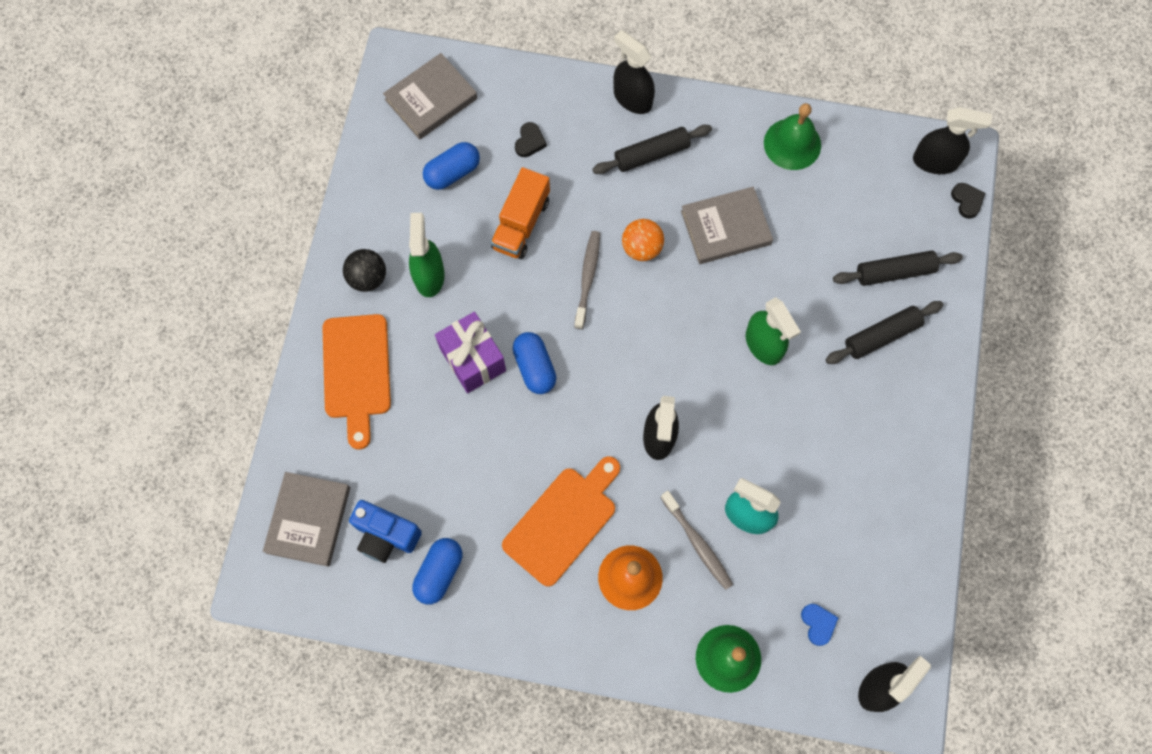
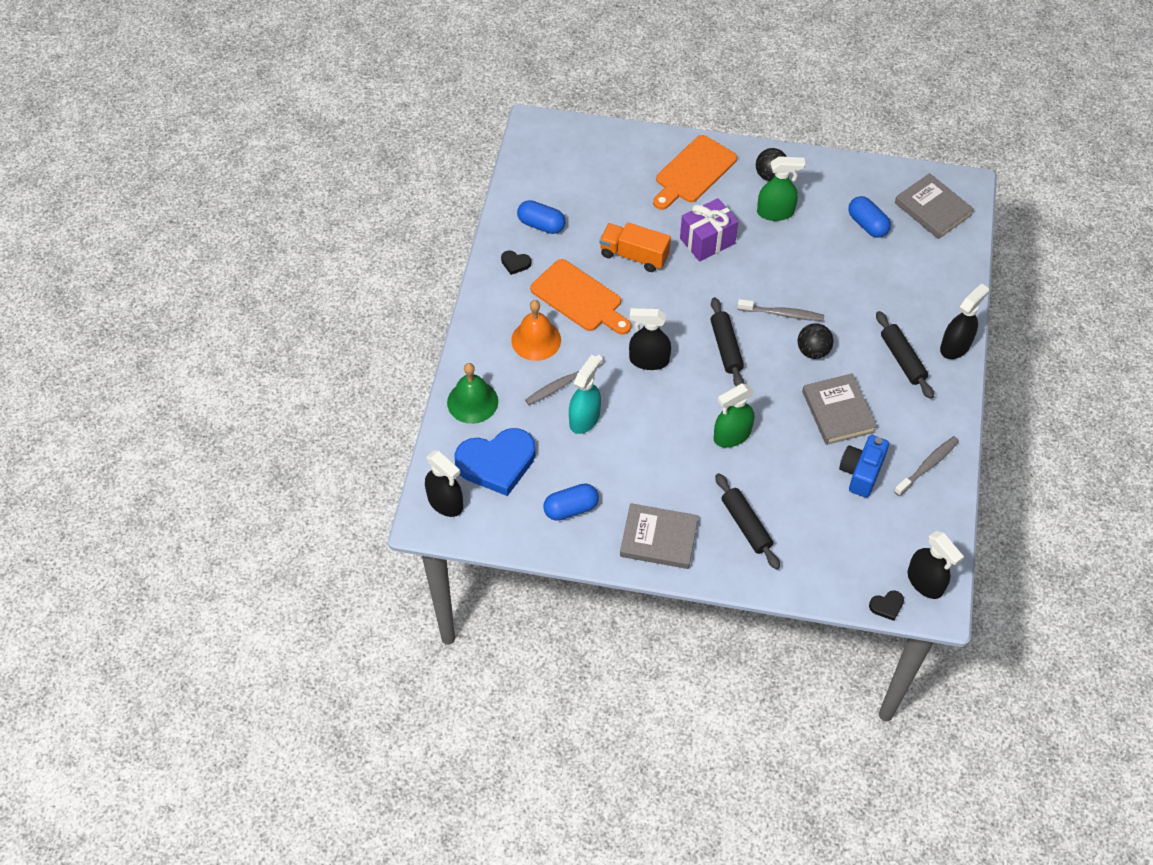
camera: 90 degrees right, 15 degrees down
grey book [263,472,350,567] -> grey book moved to [620,503,698,569]
orange cutting board [322,314,391,450] -> orange cutting board turned 45 degrees counterclockwise [653,135,737,210]
blue camera [349,500,422,563] -> blue camera moved to [839,435,889,498]
orange truck [491,167,550,259] -> orange truck moved to [600,222,671,272]
blue capsule [513,332,556,394] -> blue capsule moved to [543,483,599,521]
black heart [515,122,547,157] -> black heart moved to [501,251,531,275]
orange ball [622,219,664,261] -> black ball [798,323,834,359]
green bell [764,103,821,170] -> grey toothbrush [894,436,959,496]
blue heart [801,604,838,646] -> blue heart [454,428,536,496], size x2.44
black rolling pin [833,251,963,286] -> black rolling pin moved to [711,297,744,386]
black spray bottle [913,107,992,174] -> black spray bottle turned 45 degrees counterclockwise [908,531,964,599]

